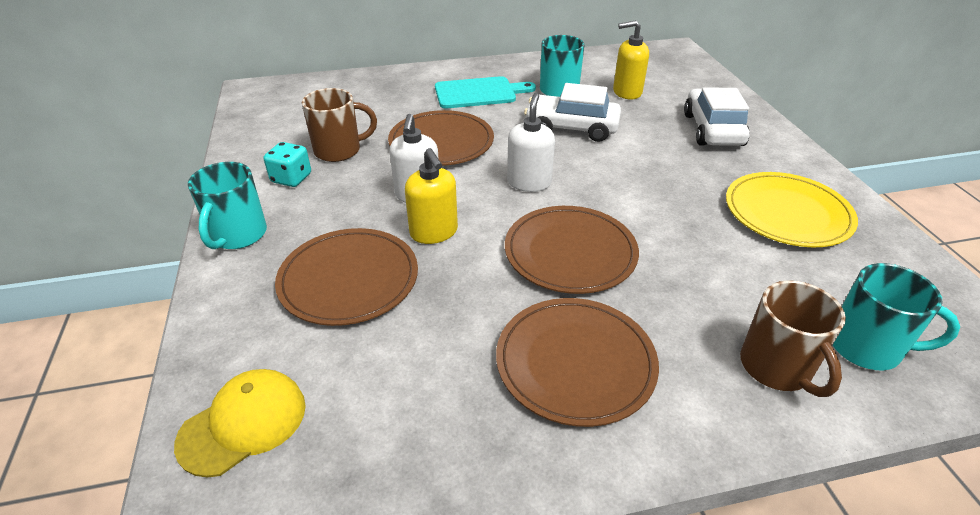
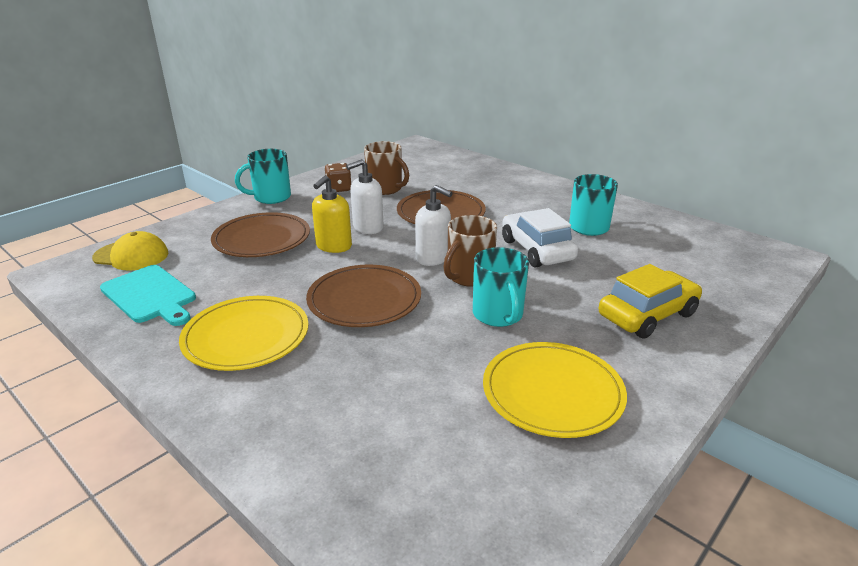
camera: 55 degrees right, 10 degrees down
turquoise dice [264,142,311,187] -> brown dice [325,163,352,192]
turquoise cutting board [435,76,536,108] -> turquoise cutting board moved to [100,265,196,326]
brown plate [496,298,659,427] -> yellow plate [179,296,309,371]
white soap dispenser [507,93,555,192] -> white soap dispenser turned 60 degrees clockwise [415,185,452,266]
yellow soap dispenser [613,20,649,100] -> none
white car [684,87,750,146] -> yellow car [599,264,702,339]
brown mug [740,280,846,397] -> brown mug moved to [443,215,497,287]
turquoise mug [833,263,960,370] -> turquoise mug moved to [473,247,529,327]

